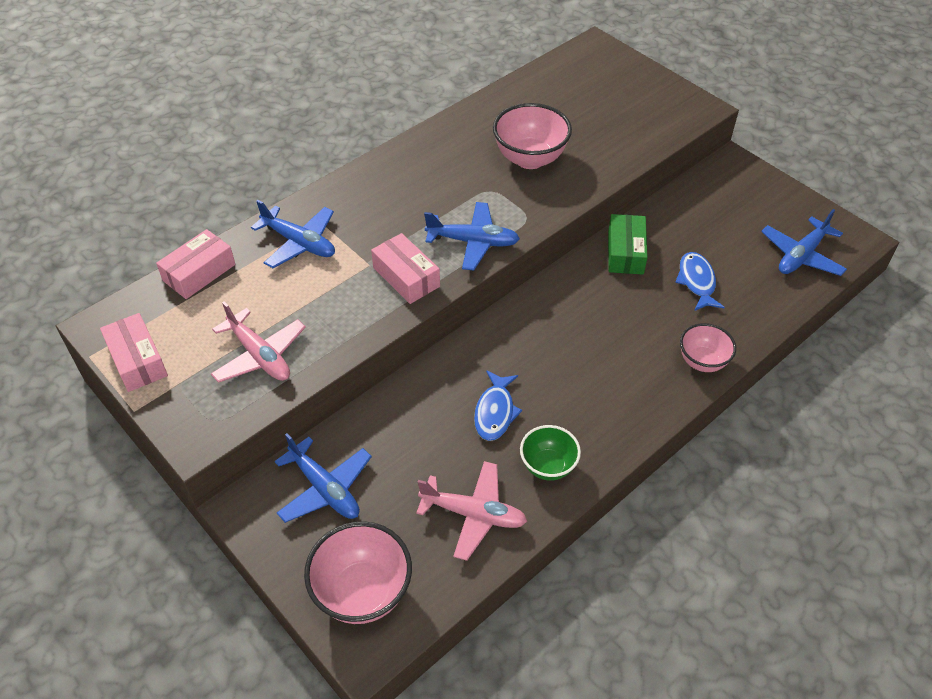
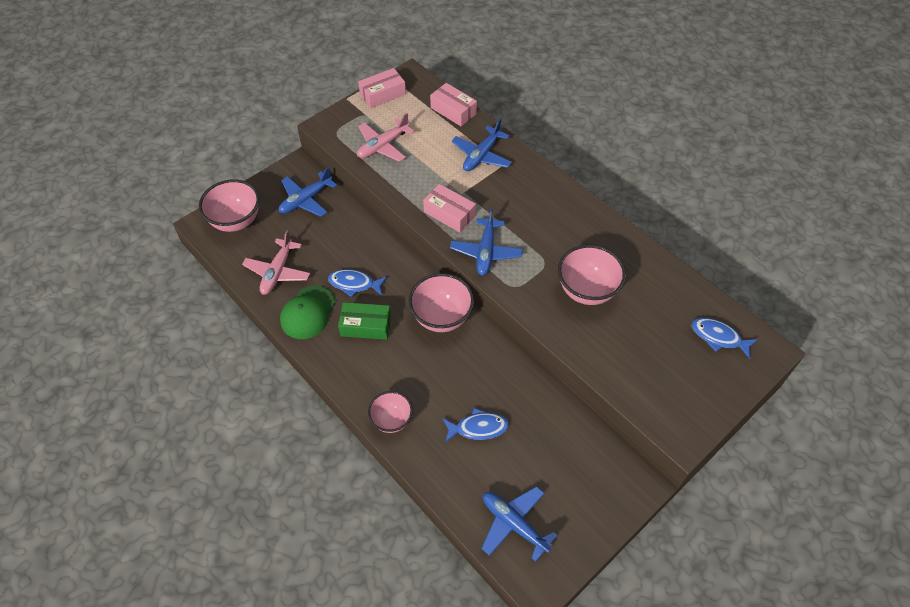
camera: 90 degrees right, 5 degrees up
pink box [371,233,440,304] -> pink box turned 75 degrees clockwise [423,184,476,233]
green bowl [520,425,581,481] -> green cap [280,286,335,339]
green box [608,214,648,275] -> green box moved to [338,302,391,340]
none -> pink bowl [408,273,474,332]
none -> blue fish [692,318,758,359]

